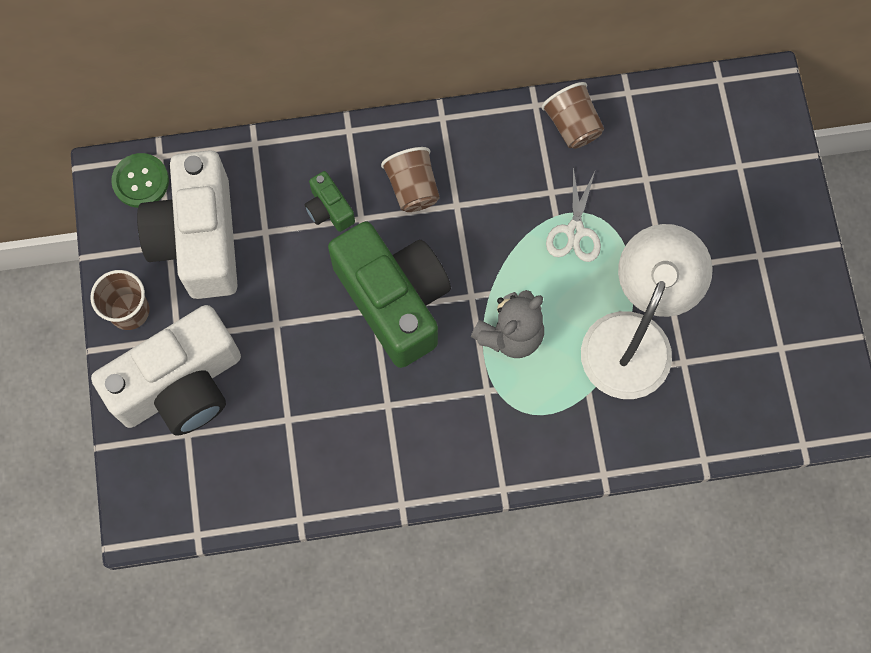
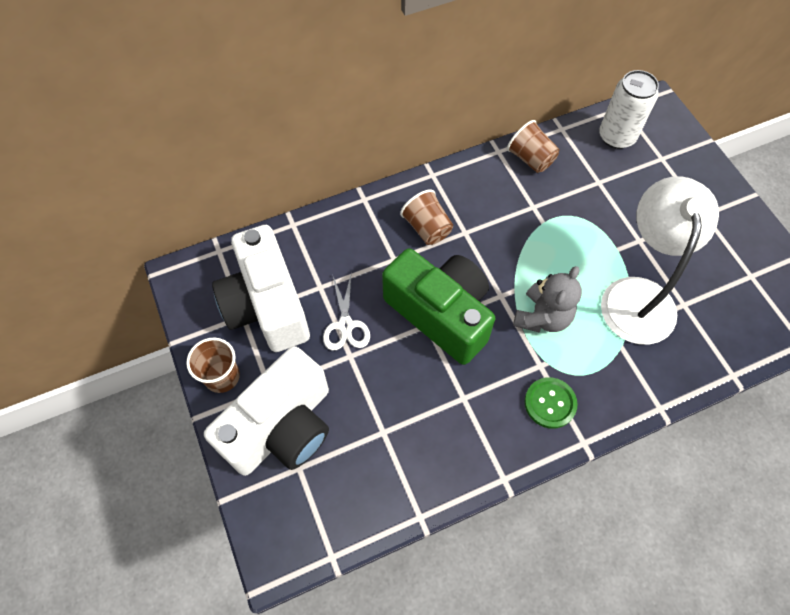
camera: 15 degrees left, 10 degrees down
green button [111,153,169,208] -> green button moved to [525,377,578,429]
green camera [305,171,355,232] -> none
white scissors [546,168,601,262] -> white scissors moved to [323,275,370,350]
none -> white can [599,70,659,149]

